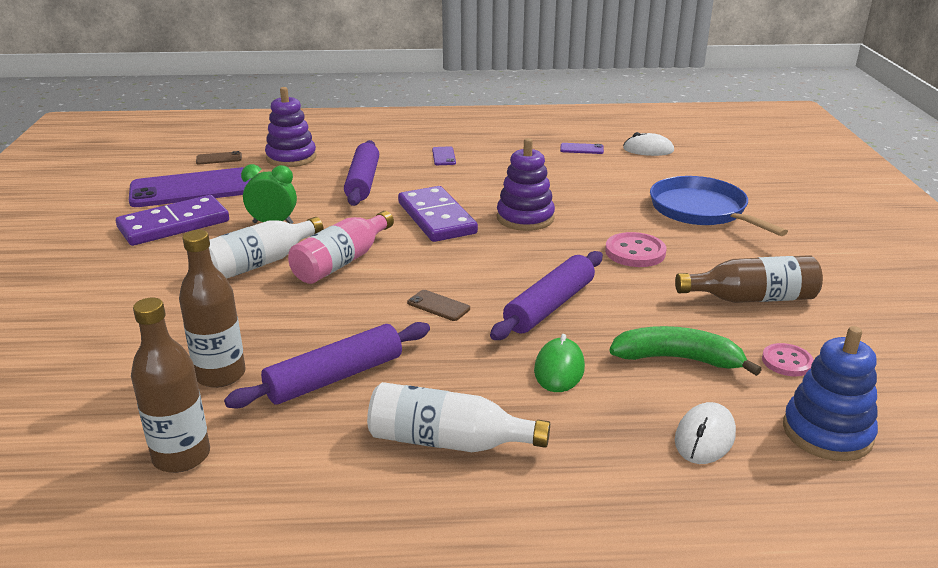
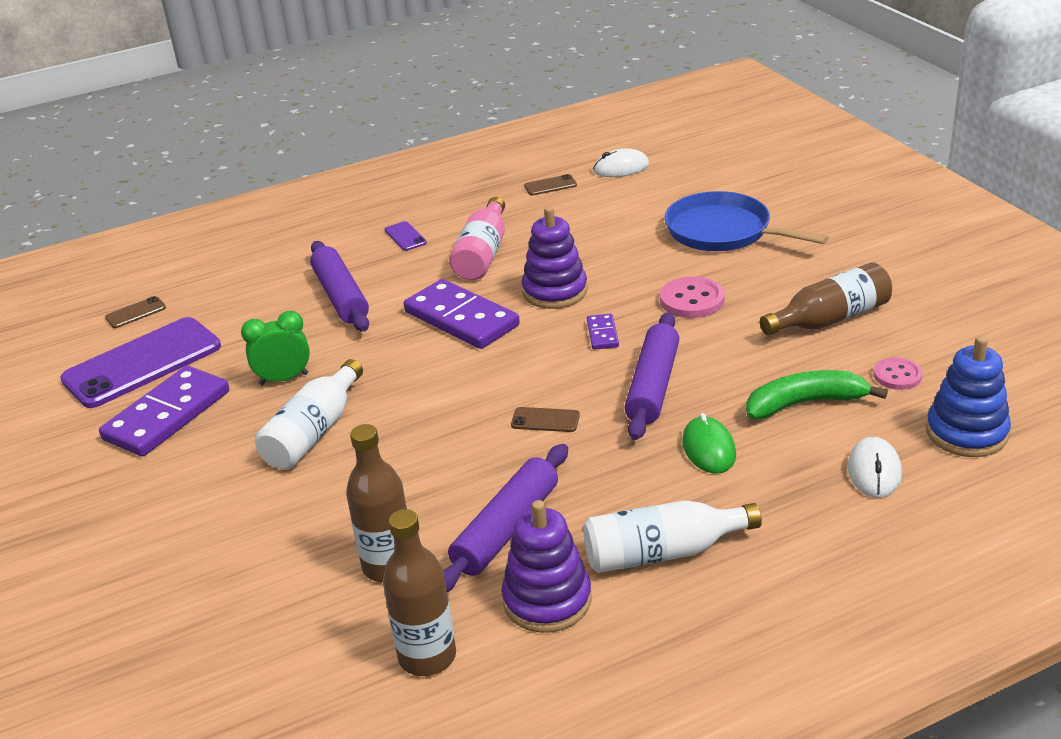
camera: 20 degrees left, 5 degrees up
purple stacking toy [265,87,316,167] -> purple stacking toy moved to [501,500,591,633]
pink bottle [288,211,394,284] -> pink bottle moved to [449,197,505,280]
purple phone [560,143,604,154] -> brown phone [524,174,577,196]
none -> purple domino [587,314,619,350]

